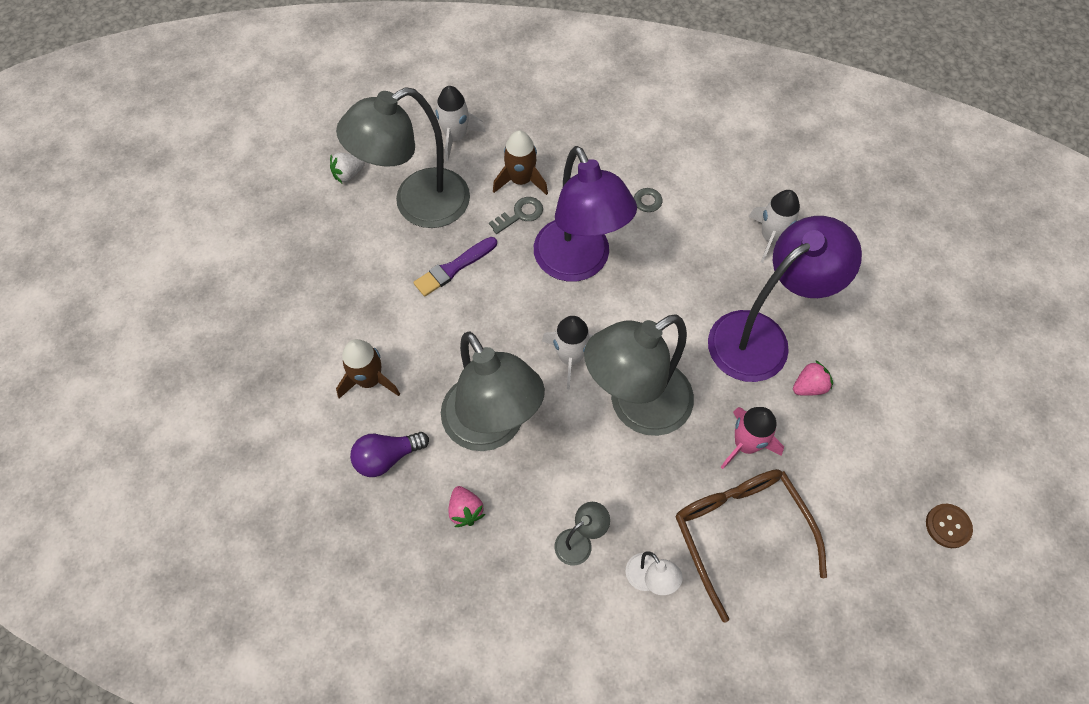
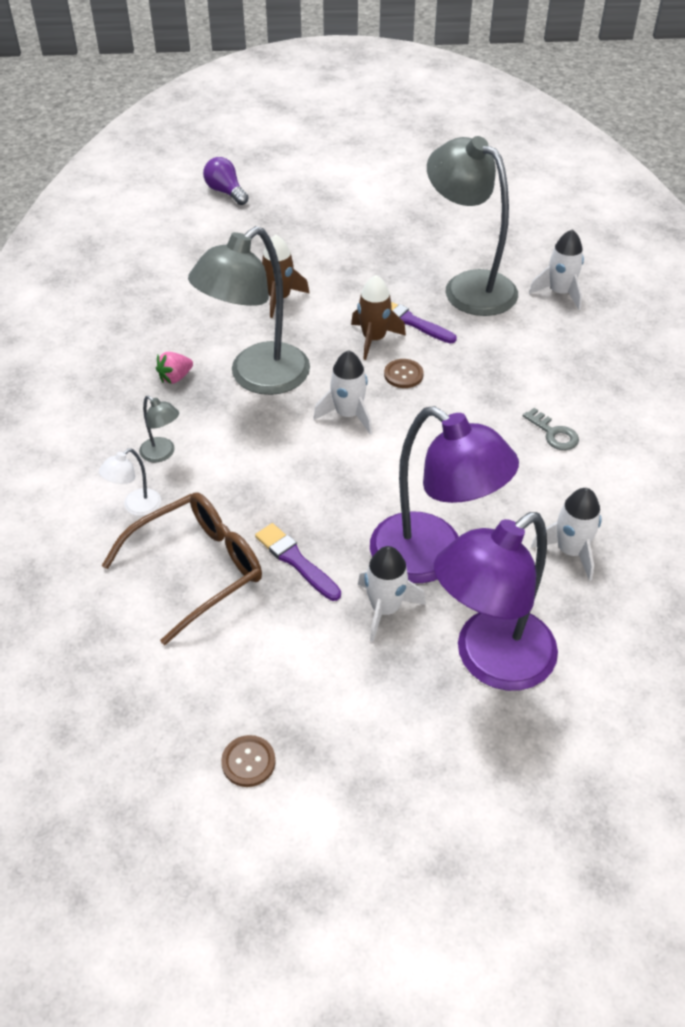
camera: 75 degrees right, 15 degrees down
white strawberry [330,153,365,183] -> none
purple light bulb [350,432,429,477] -> purple light bulb moved to [203,157,249,205]
grey key [489,197,543,234] -> none
brown rocket [493,130,548,195] -> brown rocket moved to [351,275,406,360]
purple lamp [534,146,637,282] -> purple lamp moved to [434,512,558,691]
grey lamp [584,314,694,436] -> none
pink rocket [721,407,784,469] -> purple brush [255,523,341,601]
pink strawberry [793,360,833,396] -> white rocket [358,546,426,642]
none -> brown button [384,359,424,388]

